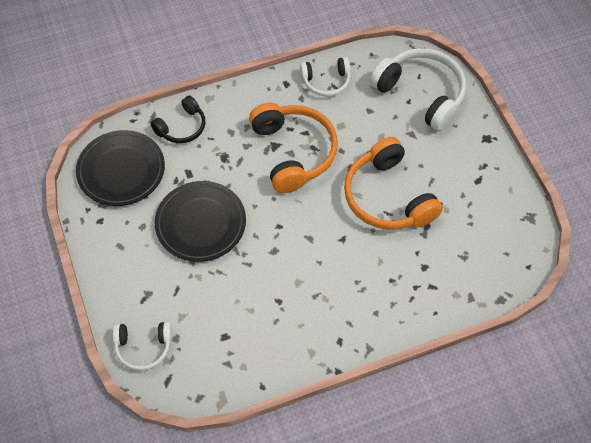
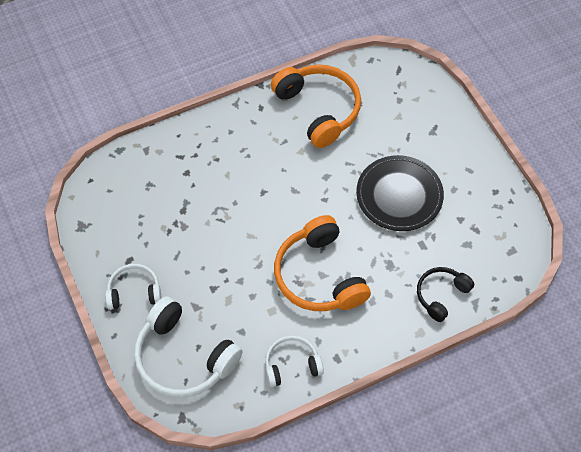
camera: 175 degrees right, 0 degrees up
black plate [76,130,165,206] -> none
white headphones [113,322,172,371] -> white headphones moved to [105,264,162,310]
orange headphones [344,137,443,230] -> orange headphones moved to [271,64,361,148]

